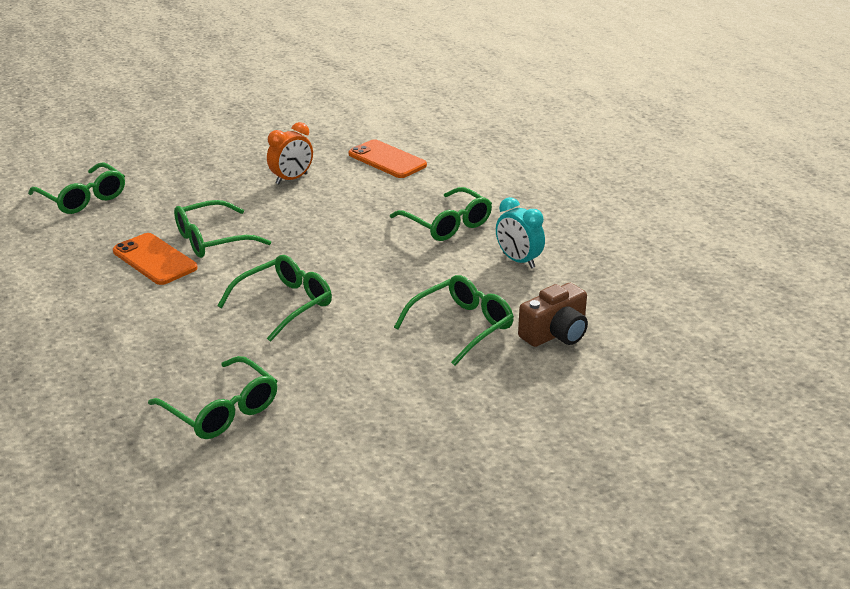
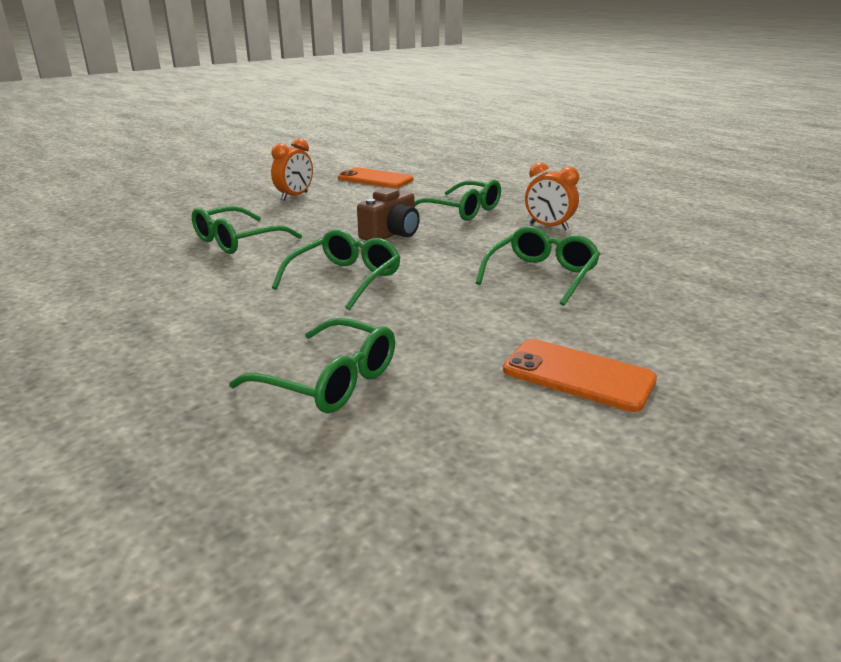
camera: 15 degrees left, 5 degrees down
green glasses [28,162,125,214] -> none
orange phone [113,233,198,285] -> orange phone moved to [503,339,657,412]
turquoise clock [496,197,545,269] -> orange clock [525,162,579,230]
brown camera [518,283,588,347] -> brown camera moved to [357,188,420,241]

